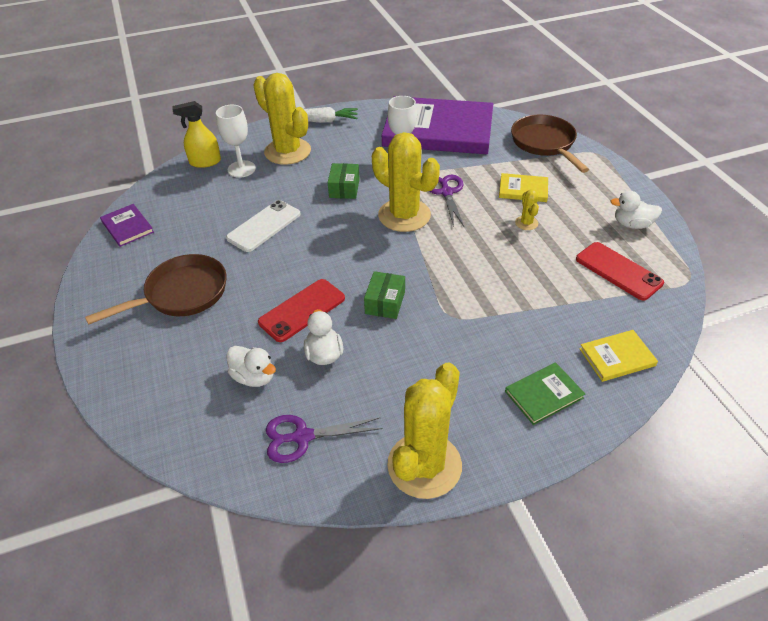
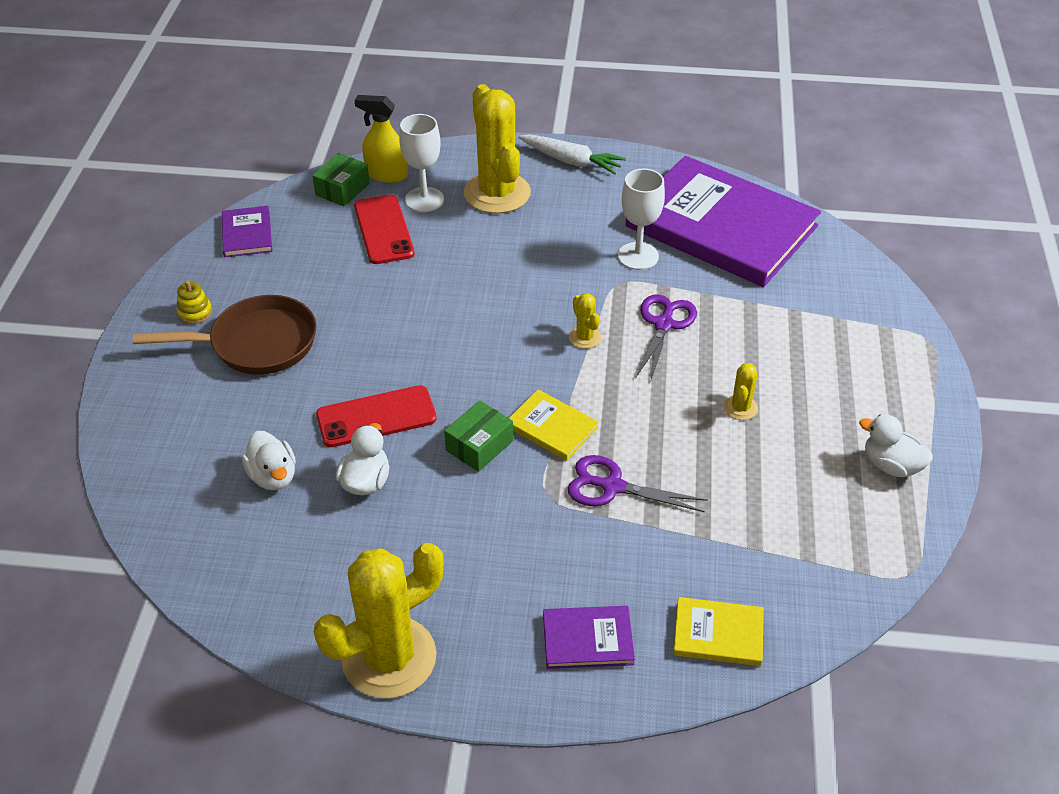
camera: 25 degrees right, 0 degrees up
white phone [226,200,300,252] -> none
purple scissors [266,415,383,463] -> purple scissors moved to [567,455,708,512]
green box [328,163,360,199] -> green box moved to [312,153,370,206]
yellow cactus [372,132,440,232] -> yellow cactus [569,294,601,349], size x0.43
yellow book [499,173,548,202] -> yellow book moved to [509,389,598,461]
green book [505,362,585,425] -> purple book [543,606,635,669]
brown pan [511,115,589,173] -> none
red phone [576,242,664,301] -> red phone moved to [354,195,415,264]
none -> yellow stacking toy [176,280,212,324]

